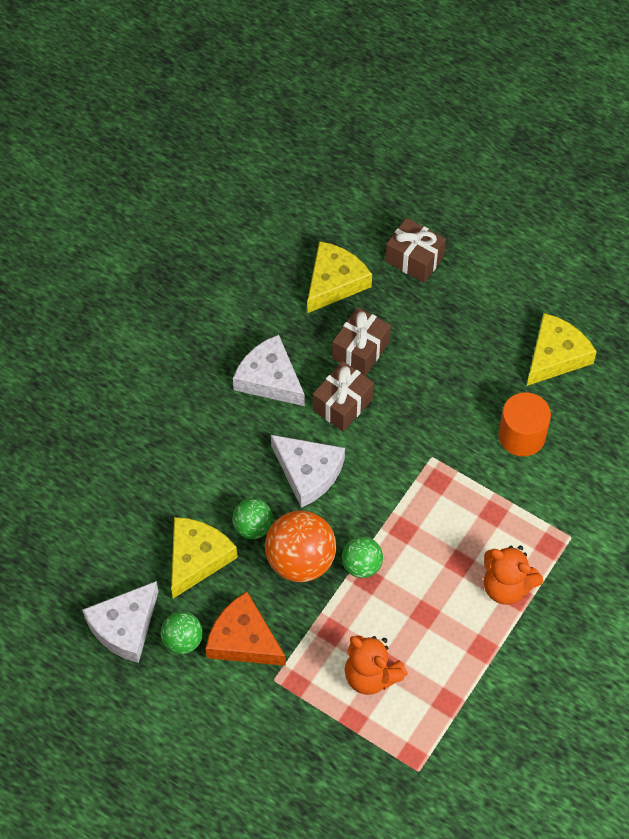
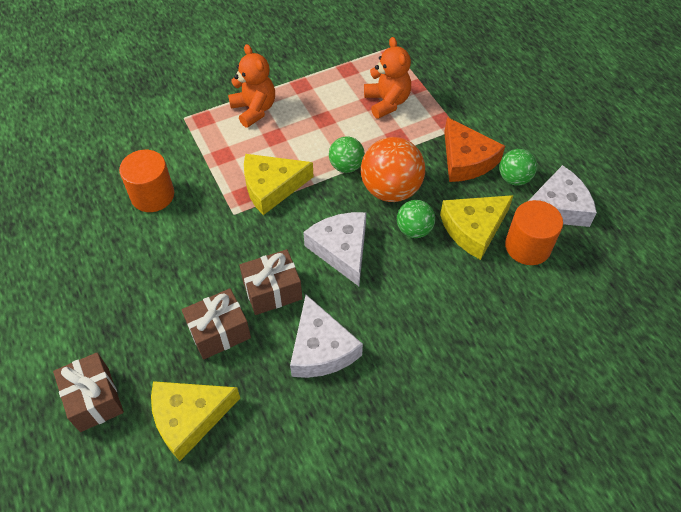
camera: 150 degrees left, 5 degrees down
yellow cheese [527,313,597,386] -> yellow cheese moved to [244,154,314,215]
none -> orange cylinder [505,200,563,265]

